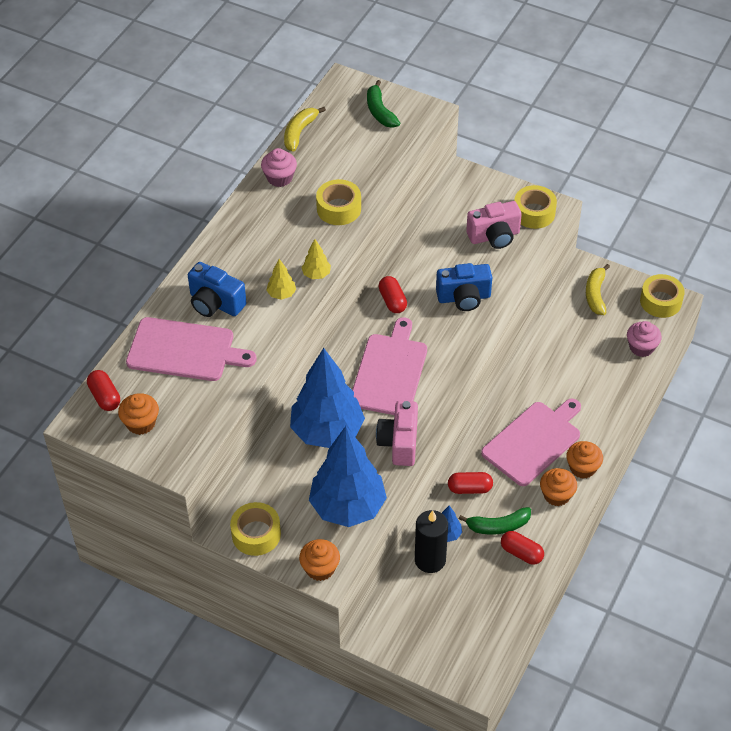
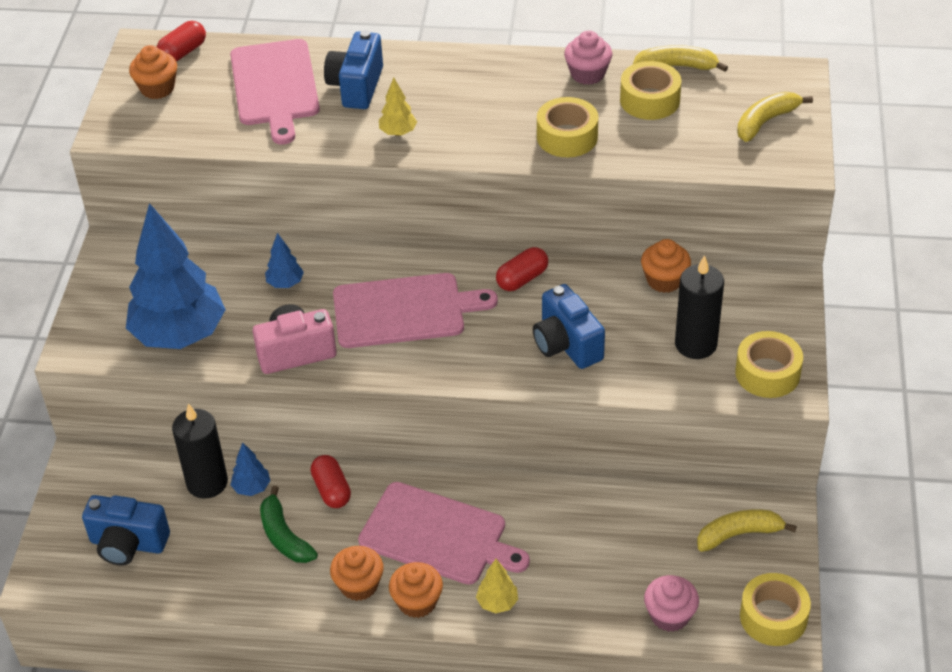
camera: 70 degrees right, 5 degrees down
yellow tape [230,502,281,556] -> yellow tape moved to [620,61,681,120]
blue tree [290,348,365,448] -> blue tree [265,233,304,288], size x0.40
orange cupcake [299,539,340,581] -> orange cupcake moved to [641,239,691,293]
yellow tree [301,239,331,279] -> yellow tree moved to [476,559,518,613]
green banana [367,80,400,128] -> yellow banana [737,92,813,142]
pink camera [466,201,522,249] -> black candle [675,255,724,359]
red capsule [501,531,544,565] -> none
none -> blue camera [82,495,170,566]

